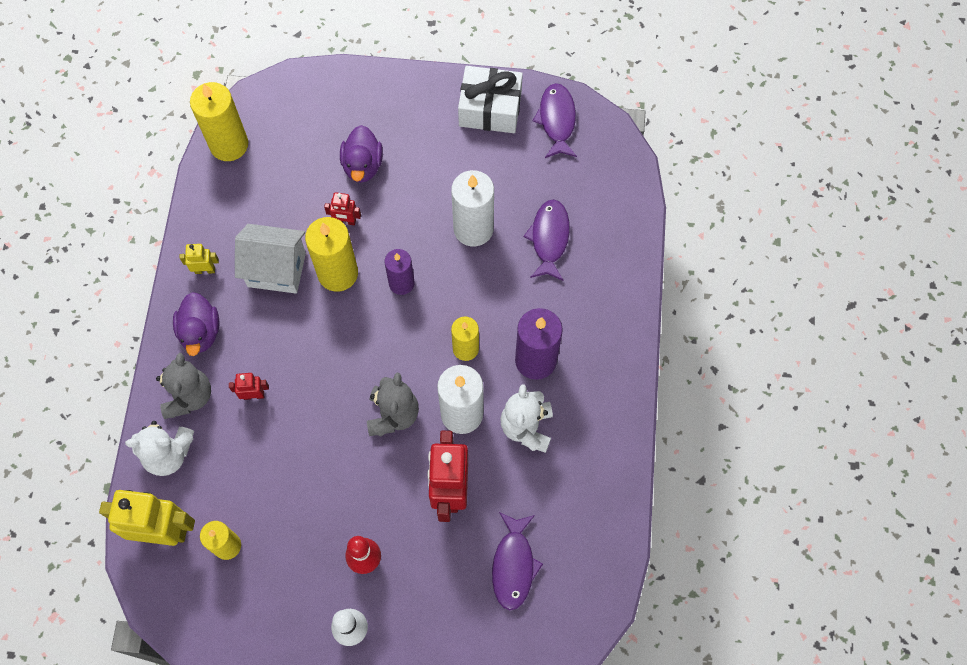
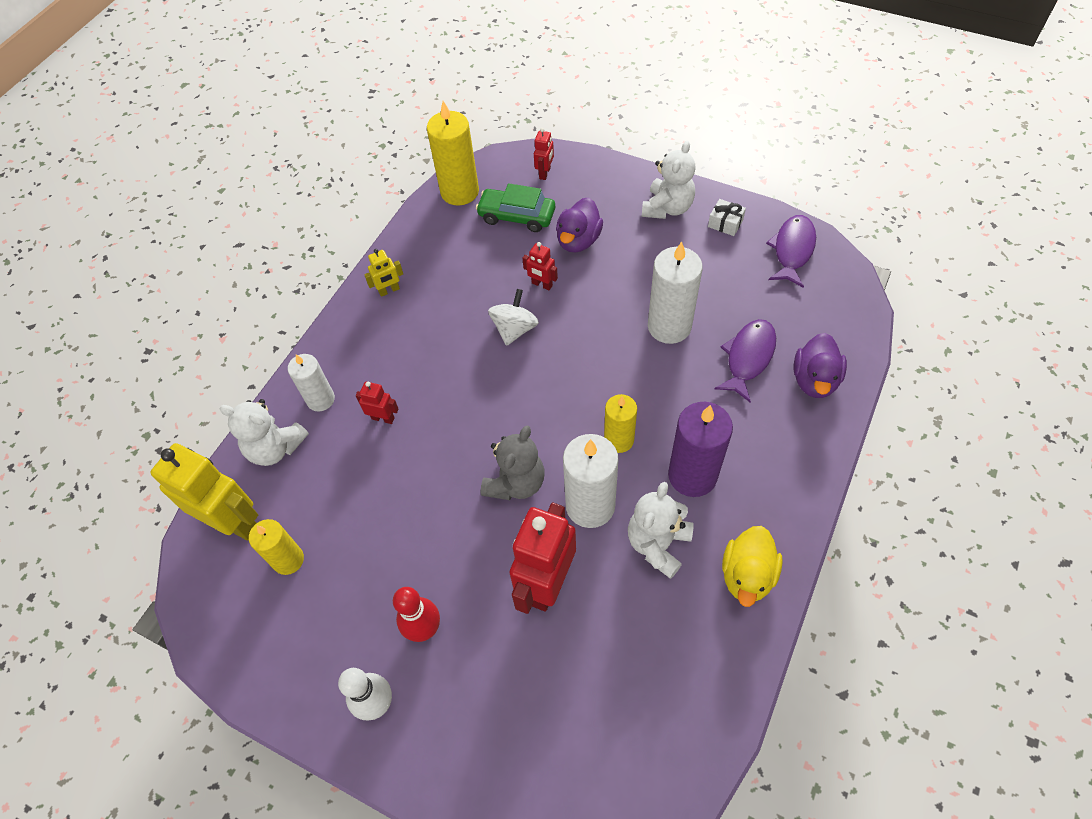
camera: 25 degrees right, 10 degrees down
grey teddy bear [156,353,211,419] -> white candle [288,354,335,412]
purple duck [173,292,219,356] -> purple duck moved to [794,333,847,398]
yellow robot [179,244,219,274] -> yellow robot turned 135 degrees clockwise [364,249,403,297]
white house [235,224,306,294] -> none
yellow candle [305,217,358,292] -> white spinning top [488,289,539,346]
purple candle [384,249,415,295] -> none
white gift [458,66,523,133] -> white gift [708,199,746,236], size x0.47
purple fish [492,512,543,610] -> none
none -> green car [476,183,555,232]
none -> red robot [534,128,554,180]
none -> white teddy bear [642,141,696,219]
none -> yellow duck [722,526,783,607]

